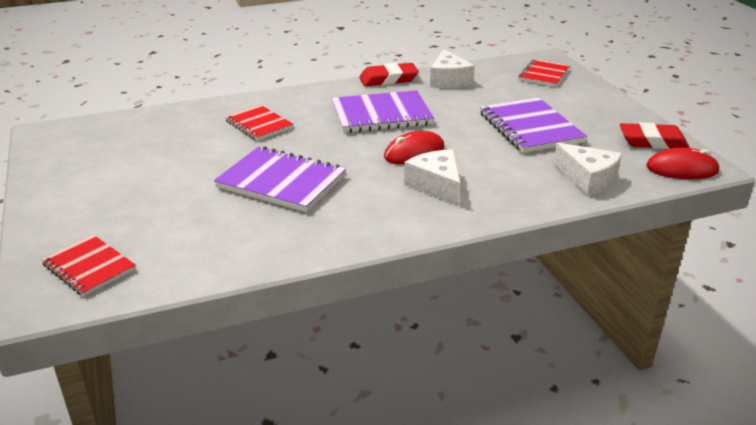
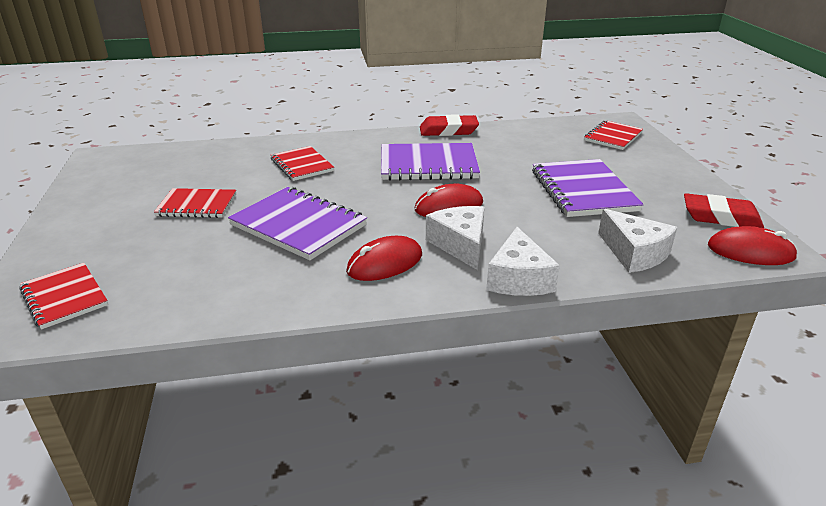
camera: 10 degrees right, 0 degrees up
white cheese [430,49,475,88] -> white cheese moved to [486,227,560,296]
none -> red notebook [154,188,236,218]
none -> red mouse [346,236,422,281]

